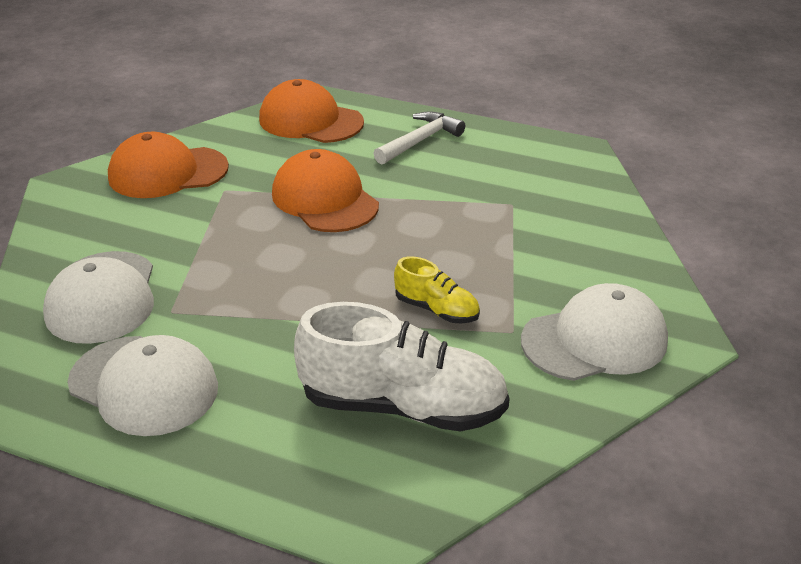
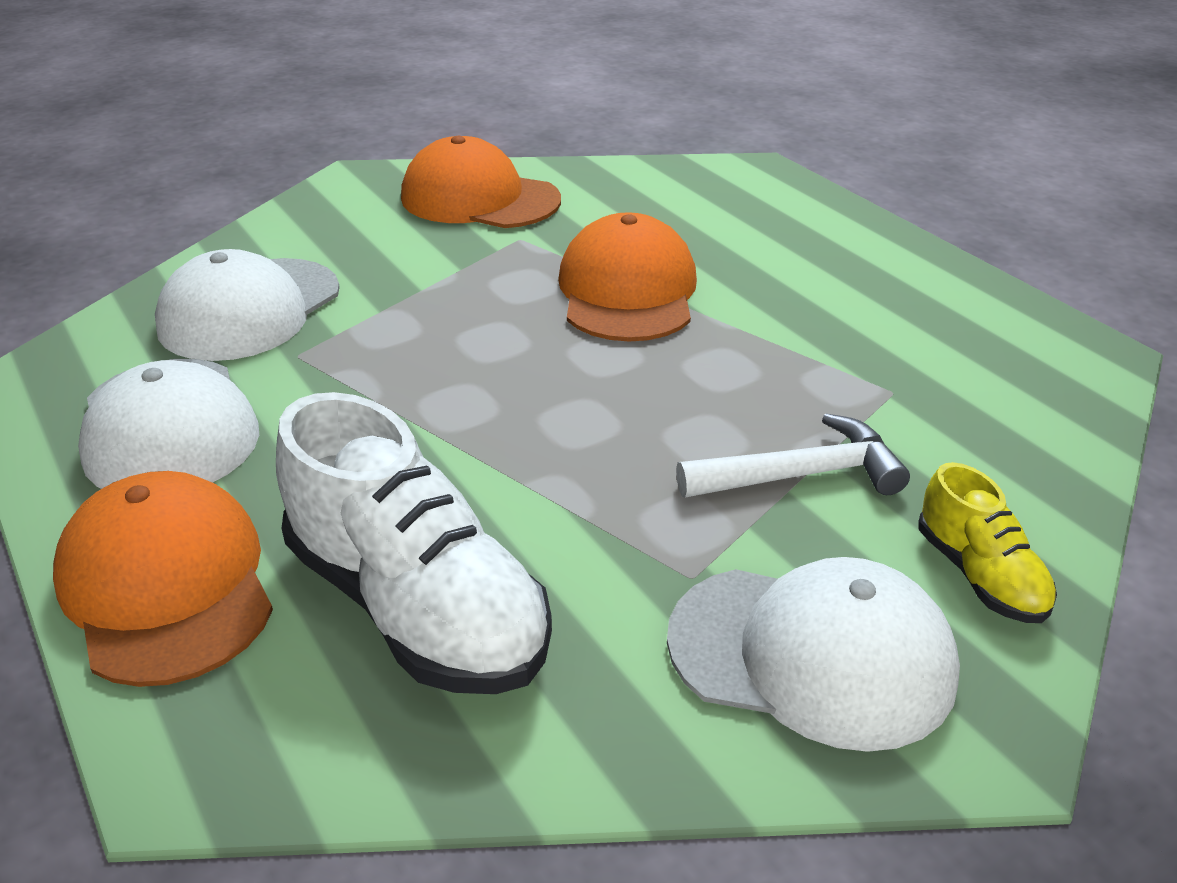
camera: 35 degrees right, 0 degrees up
orange cap [259,79,364,143] -> orange cap moved to [53,471,273,687]
white hammer [373,111,465,164] -> white hammer moved to [676,413,910,498]
yellow shoe [394,256,480,324] -> yellow shoe moved to [918,462,1057,623]

